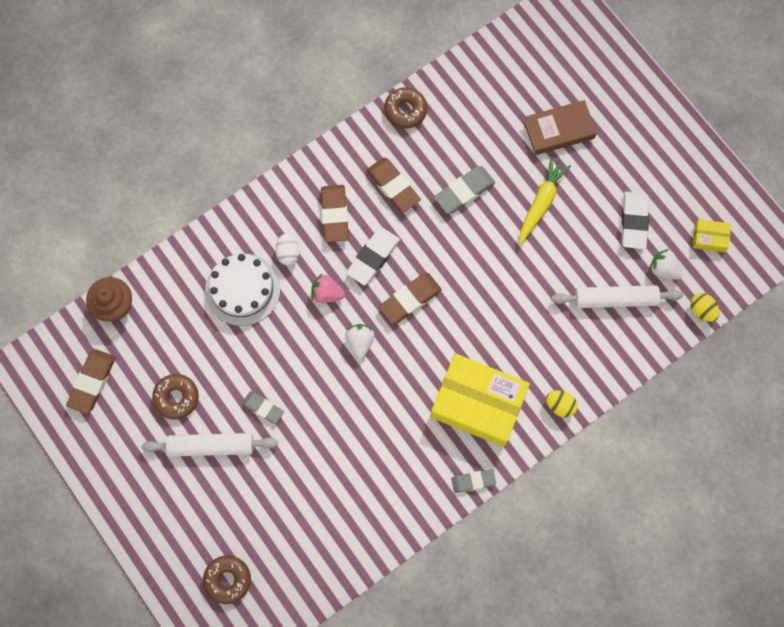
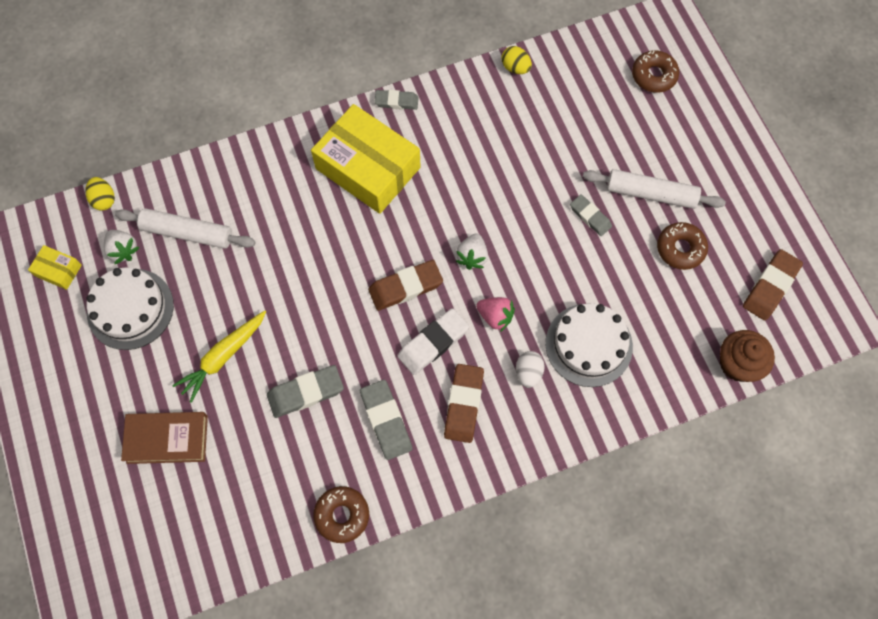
camera: 165 degrees left, 5 degrees down
brown eraser [367,158,421,212] -> grey eraser [360,380,412,460]
yellow egg [546,390,578,417] -> yellow egg moved to [502,46,532,74]
white eraser [621,191,649,249] -> white cake [87,267,174,350]

